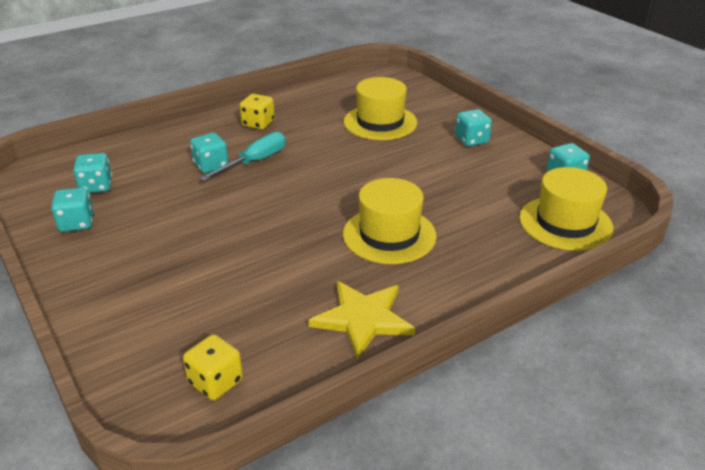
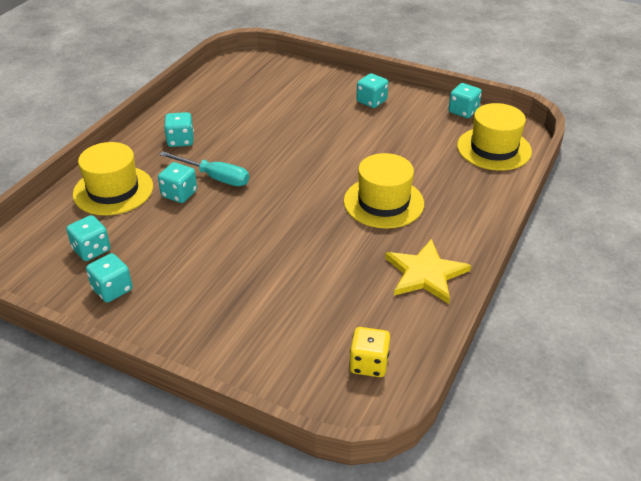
camera: 30 degrees left, 5 degrees up
turquoise screwdriver [200,132,286,181] -> turquoise screwdriver turned 105 degrees clockwise [159,151,249,186]
yellow dice [240,94,275,130] -> turquoise dice [164,112,194,147]
yellow hat [344,77,417,140] -> yellow hat moved to [73,142,153,216]

